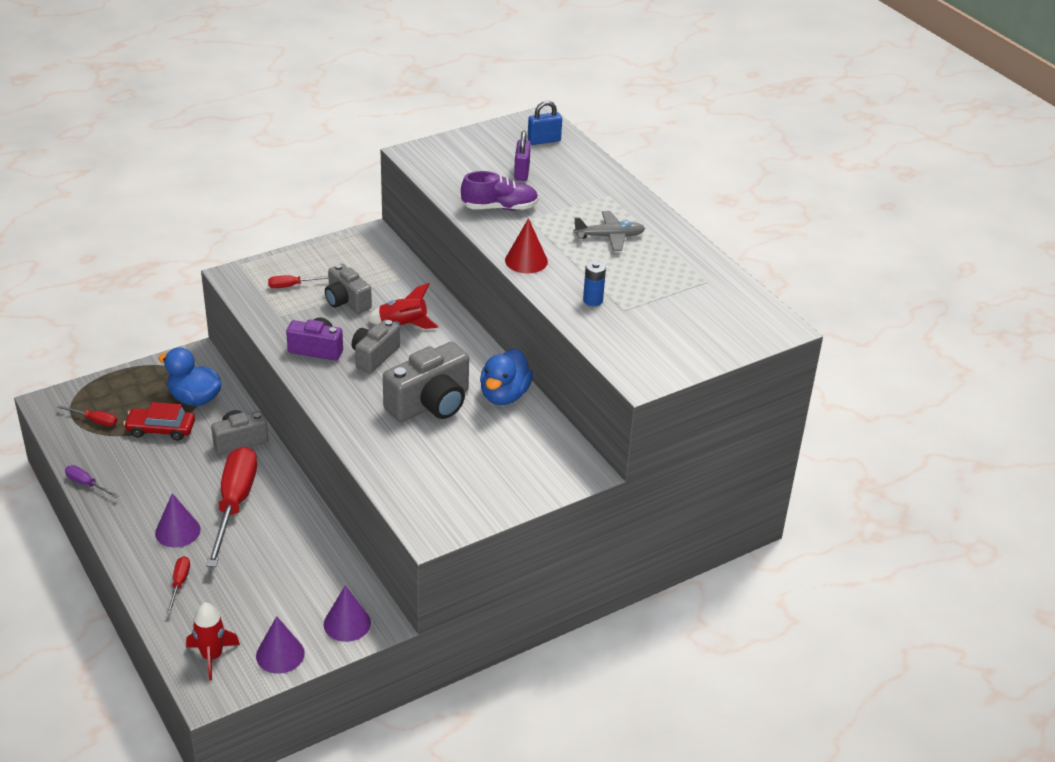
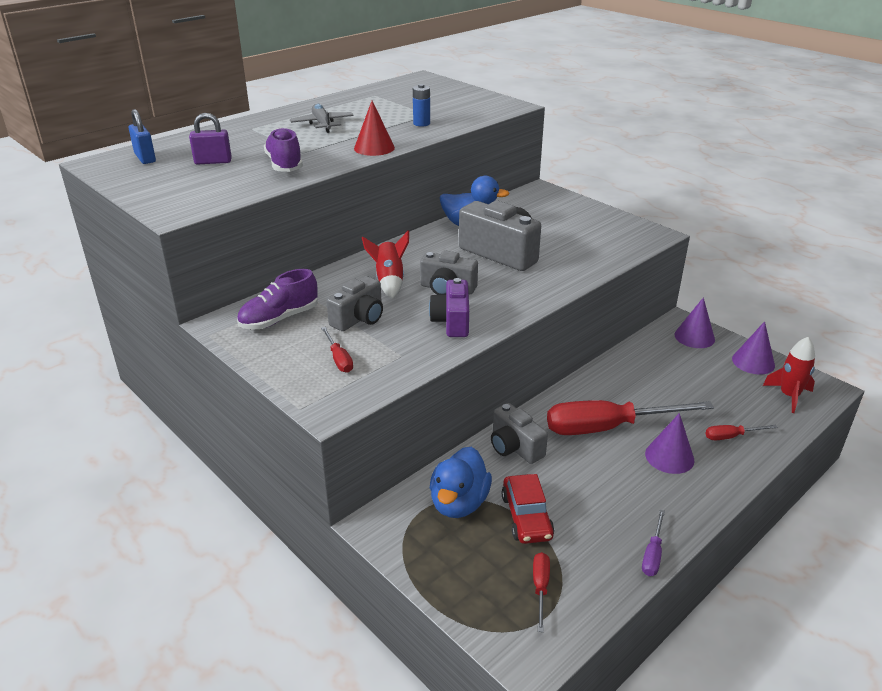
camera: 100 degrees left, 5 degrees down
none -> purple shoe [237,269,318,329]

